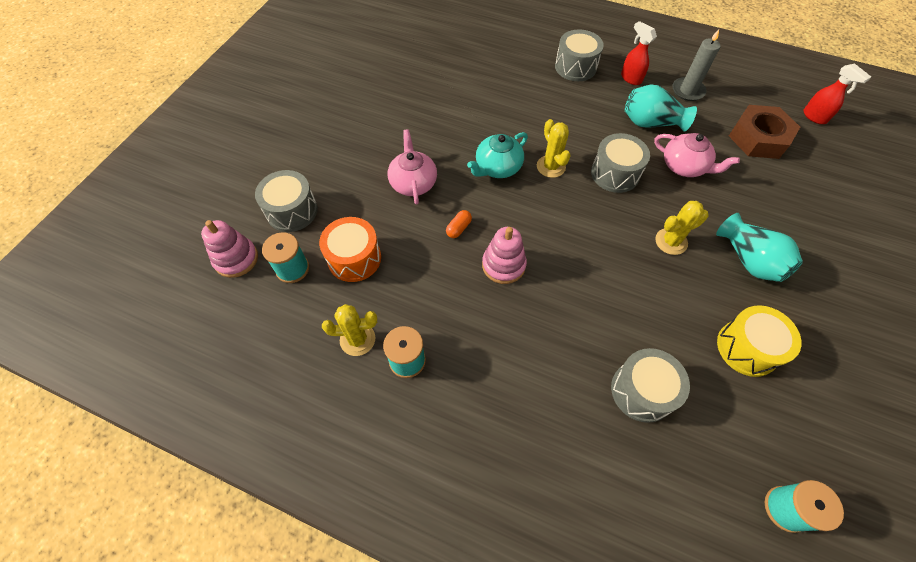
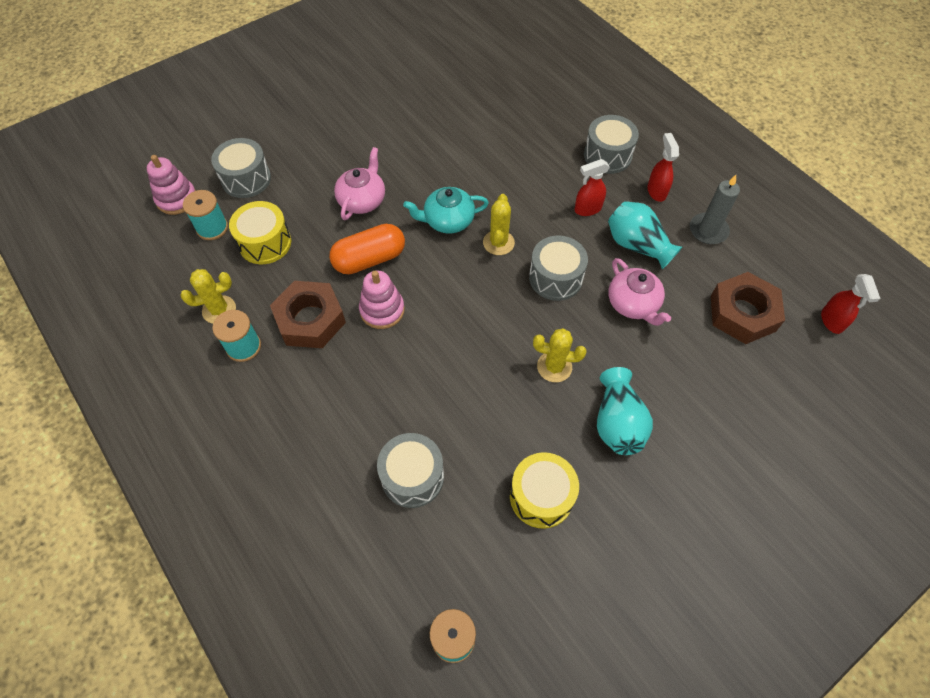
camera: 30 degrees right, 0 degrees up
orange drum [319,217,381,282] -> yellow drum [229,201,291,264]
yellow cactus [322,304,377,356] -> yellow cactus turned 45 degrees counterclockwise [180,269,236,324]
orange capsule [446,210,472,238] -> orange capsule [329,224,405,274], size x2.22
none -> brown nut [270,281,346,348]
none -> red spray bottle [575,159,610,216]

